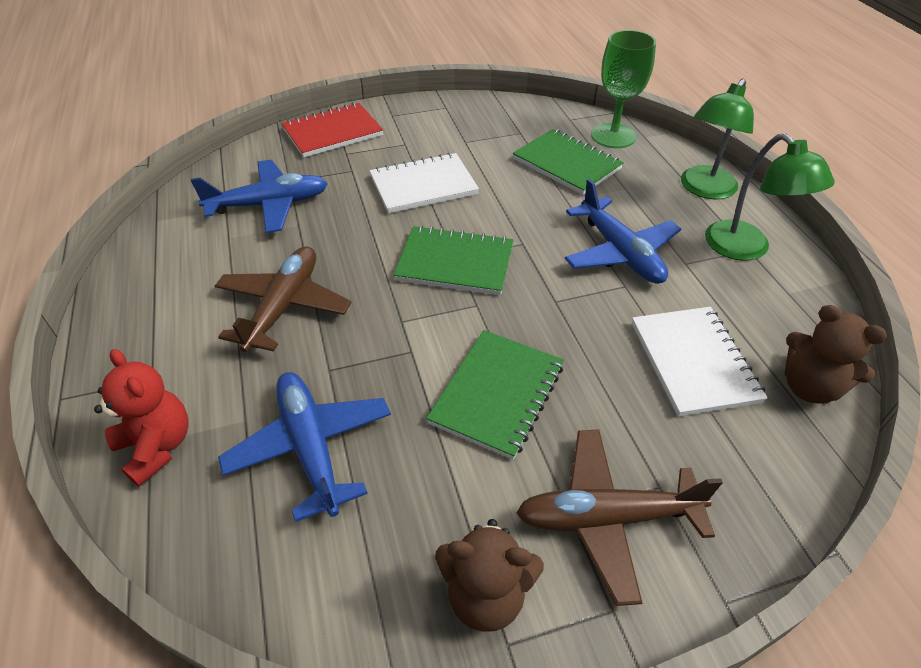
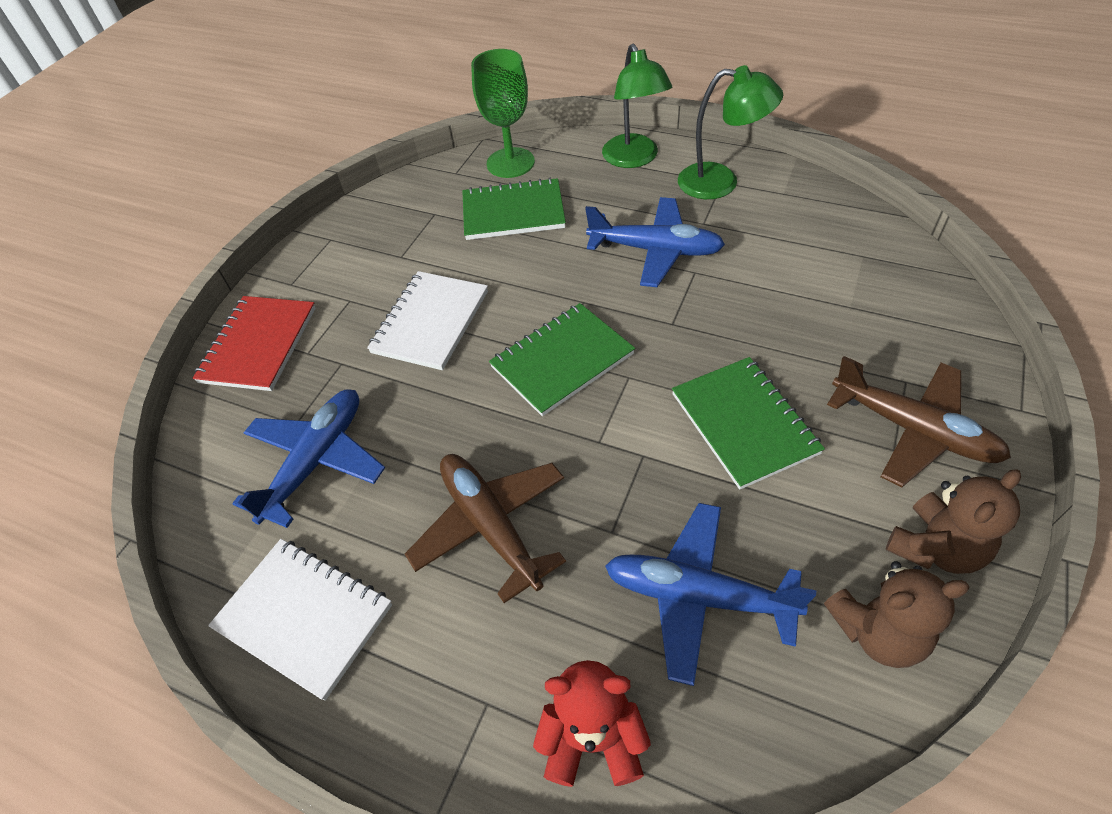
camera: 45 degrees left, 5 degrees up
brown plane [516,429,723,606] -> brown plane turned 90 degrees counterclockwise [827,356,1011,487]
white notebook [632,307,768,417] -> white notebook moved to [208,539,392,701]
brown teddy bear [785,305,887,404] -> brown teddy bear moved to [824,561,969,668]

